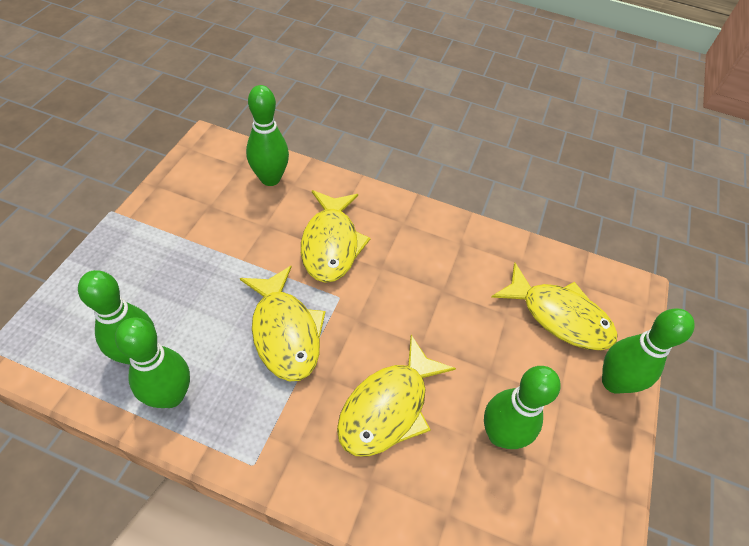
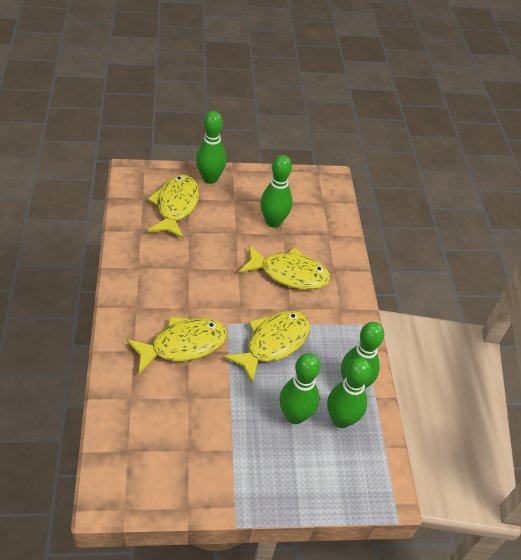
camera: 115 degrees left, 5 degrees down
green bowling pin [246,85,289,186] -> green bowling pin moved to [279,353,321,424]

